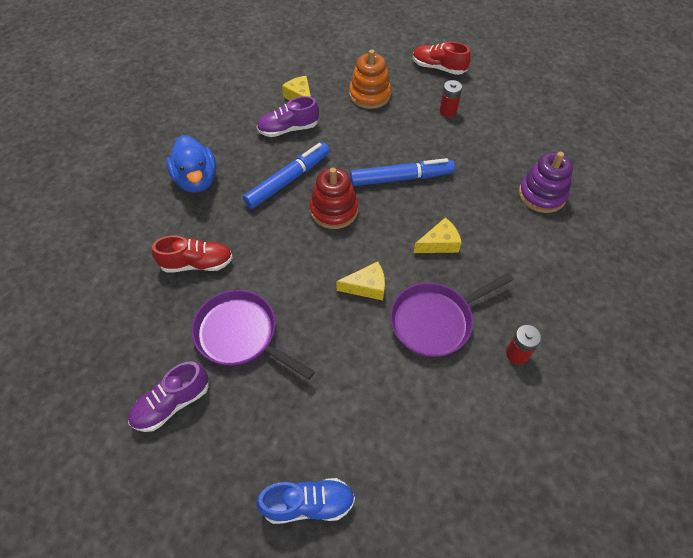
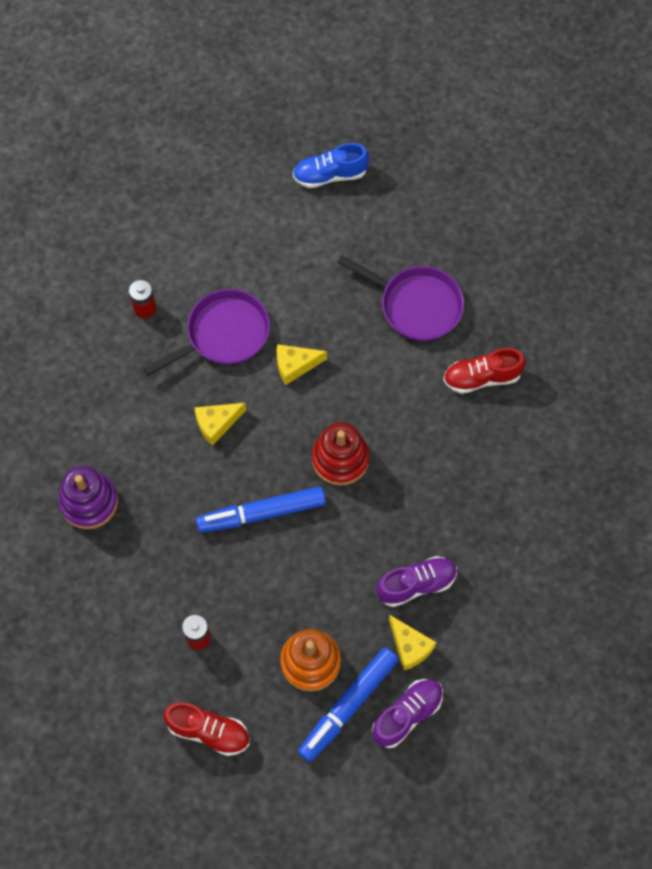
camera: 175 degrees right, 10 degrees up
purple shoe [128,361,209,432] -> purple shoe moved to [372,679,443,748]
blue duck [166,135,216,193] -> none
blue marker [243,143,330,209] -> blue marker moved to [298,648,398,762]

